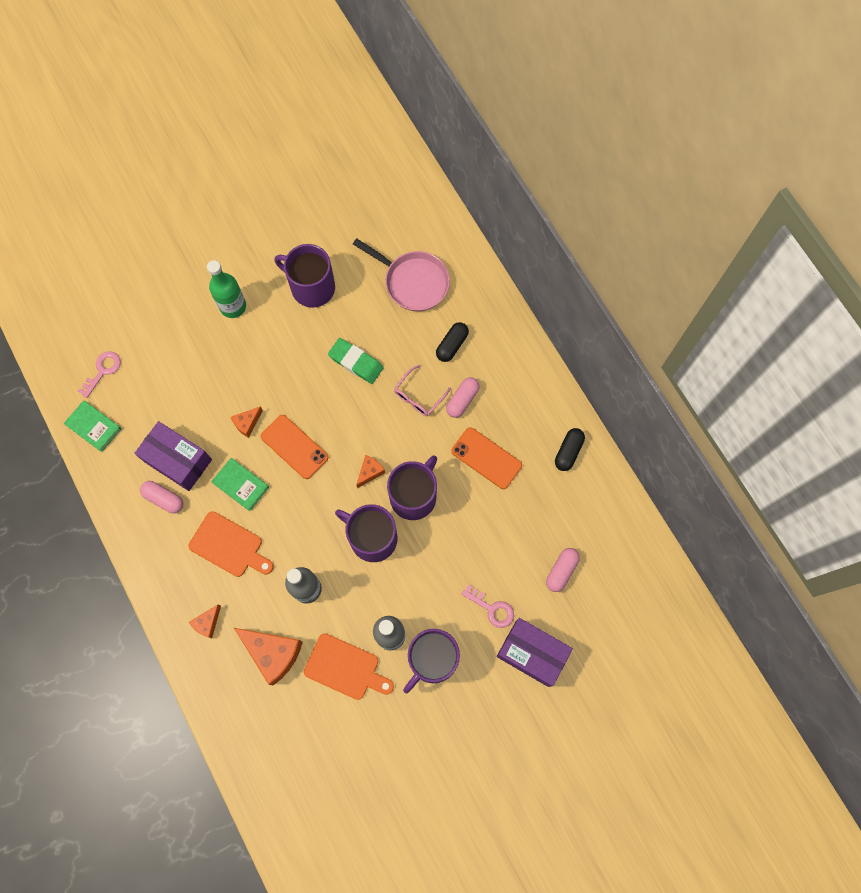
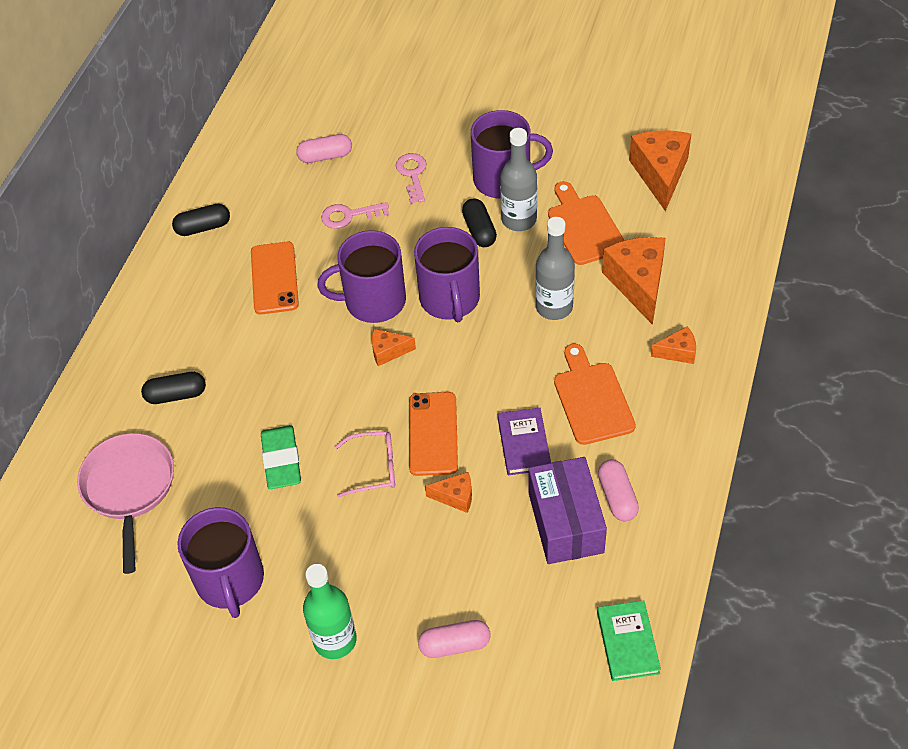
camera: 130 degrees left, 20 degrees down
pink key [78,352,121,398] -> pink key moved to [321,202,389,229]
green book [211,458,269,511] -> purple book [498,408,551,475]
pink glasses [394,365,451,416] -> pink glasses moved to [334,431,395,498]
pink capsule [446,377,480,418] -> pink capsule moved to [418,620,491,658]
purple box [497,618,573,687] -> none
none -> black capsule [462,198,497,247]
none -> orange cheese [629,130,691,211]

